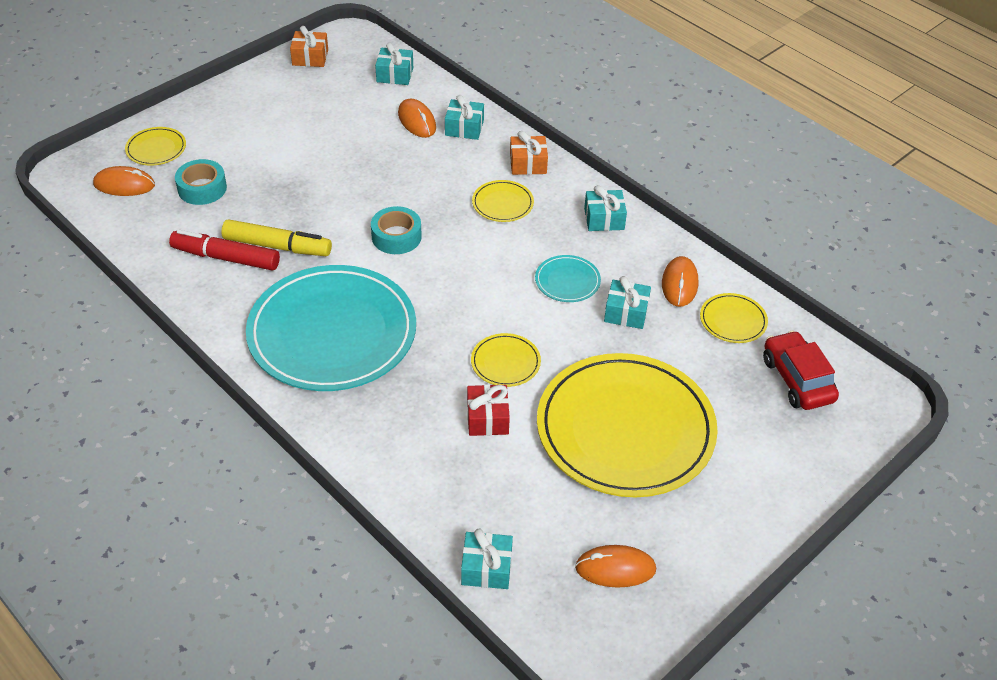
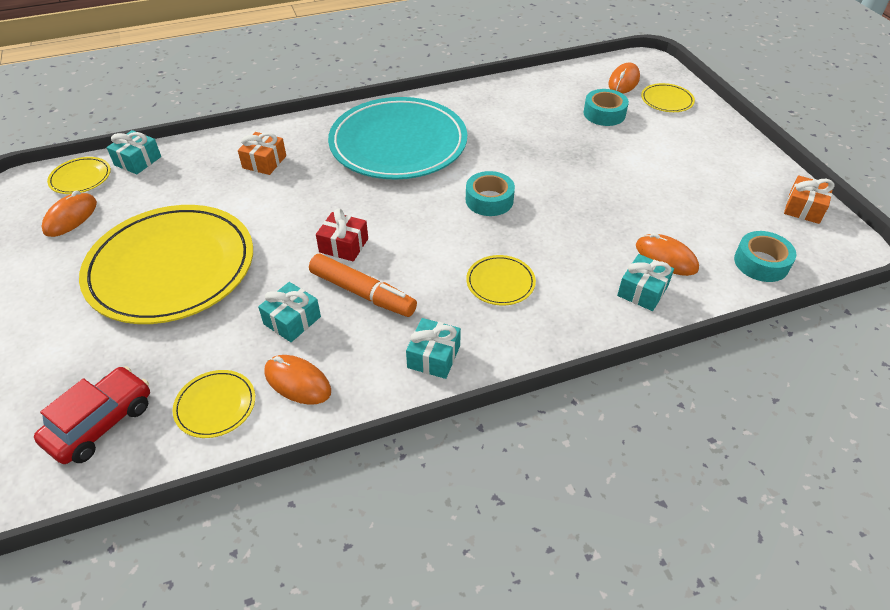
camera: 115 degrees right, 0 degrees up
red marker [169,230,280,271] -> none
yellow marker [221,219,332,256] -> none
turquoise gift [375,43,413,85] -> turquoise tape [734,231,796,282]
orange mouse [398,99,436,138] -> orange mouse turned 45 degrees clockwise [636,233,699,276]
red gift [467,384,510,436] -> red gift moved to [316,208,368,261]
yellow plate [471,333,541,387] -> yellow plate moved to [47,157,111,194]
orange gift [510,131,548,175] -> orange gift moved to [238,132,286,175]
turquoise plate [535,255,601,302] -> orange marker [309,254,417,317]
red car [763,331,839,410] -> red car turned 60 degrees counterclockwise [34,366,150,464]

